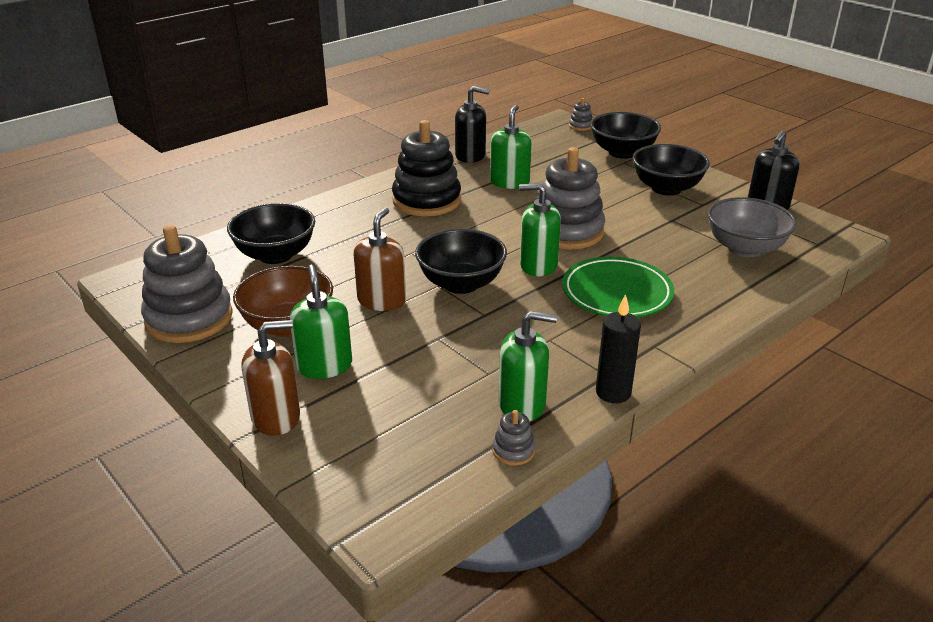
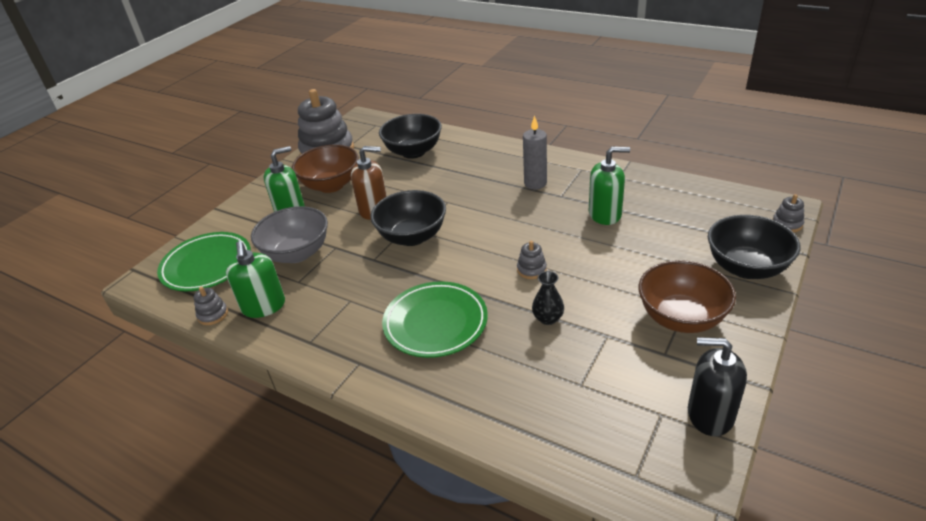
camera: 75 degrees right, 5 degrees up
brown soap dispenser [242,320,300,436] -> none
black stacking toy [392,120,461,216] -> grey candle [523,115,547,189]
black soap dispenser [455,86,490,163] -> none
green soap dispenser [519,183,561,276] -> none
grey stacking toy [537,147,605,249] -> grey stacking toy [517,241,547,279], size x0.41
black candle [596,294,641,403] -> none
black bowl [632,144,710,196] -> brown bowl [639,260,736,333]
grey bowl [708,197,797,257] -> grey bowl moved to [251,206,328,263]
none -> green plate [157,232,251,291]
none -> black vase [532,271,564,325]

